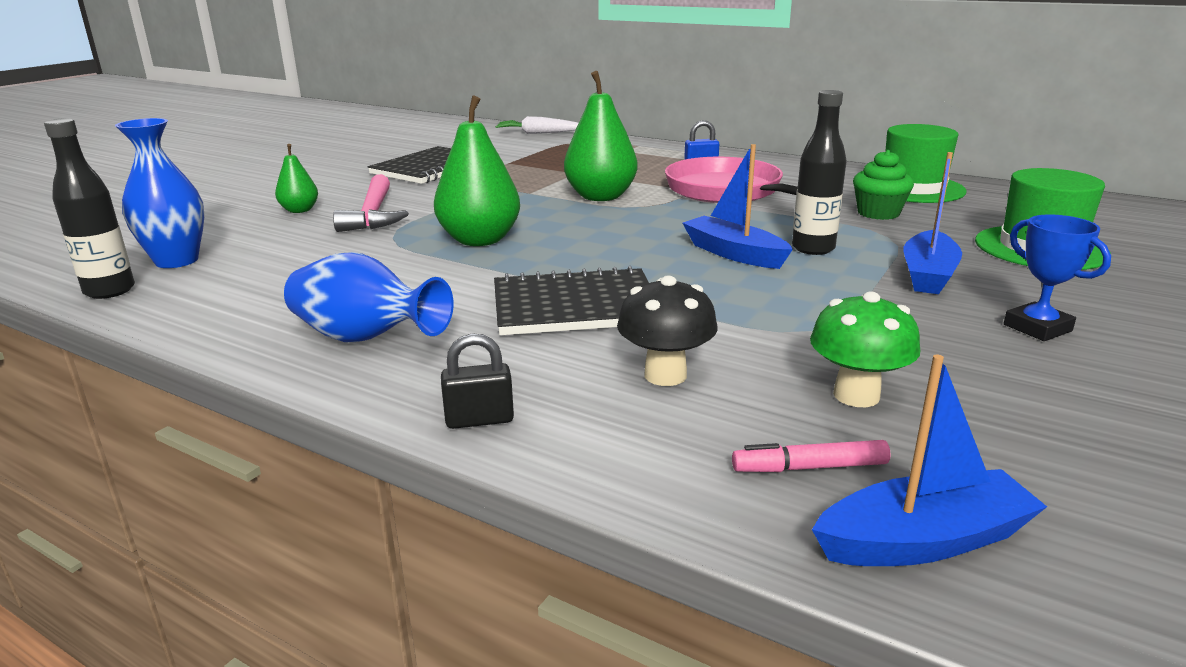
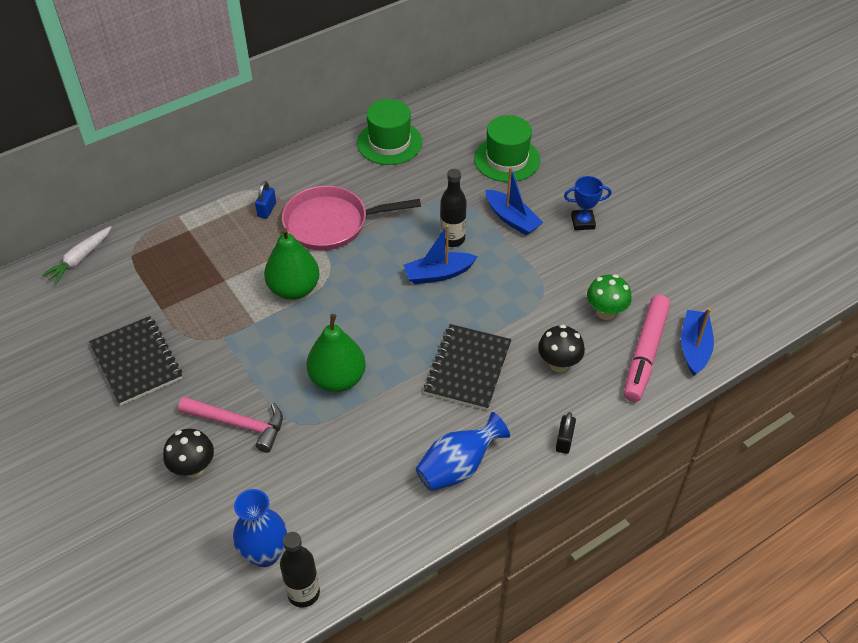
camera: 65 degrees left, 25 degrees up
green pear [275,144,318,213] -> black mushroom [163,429,214,478]
pink marker [732,440,891,472] -> pink marker [624,295,670,402], size x2.16
green cupcake [853,150,914,220] -> none

